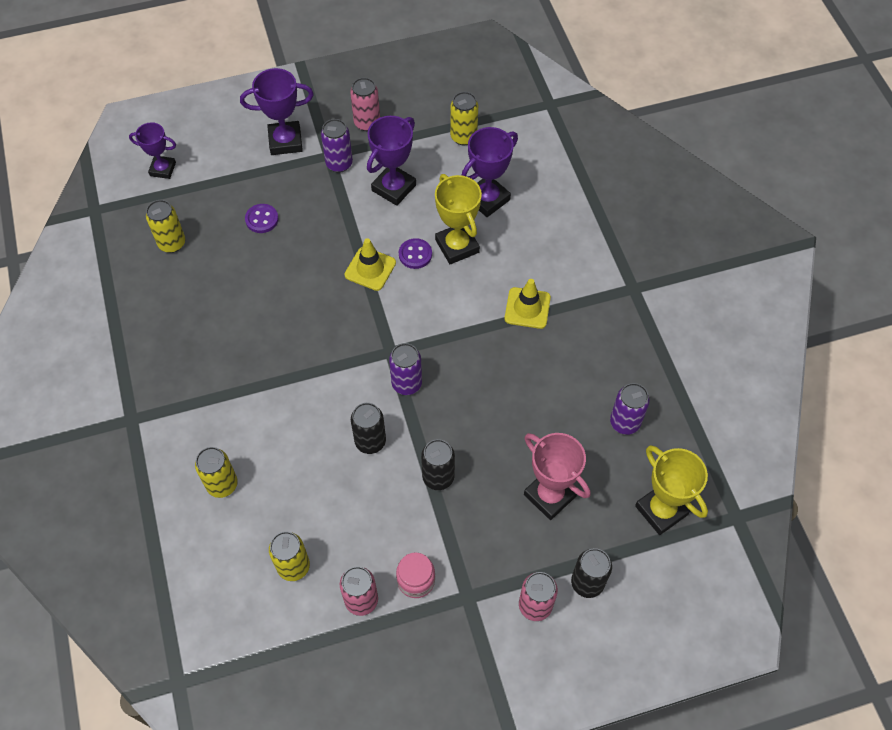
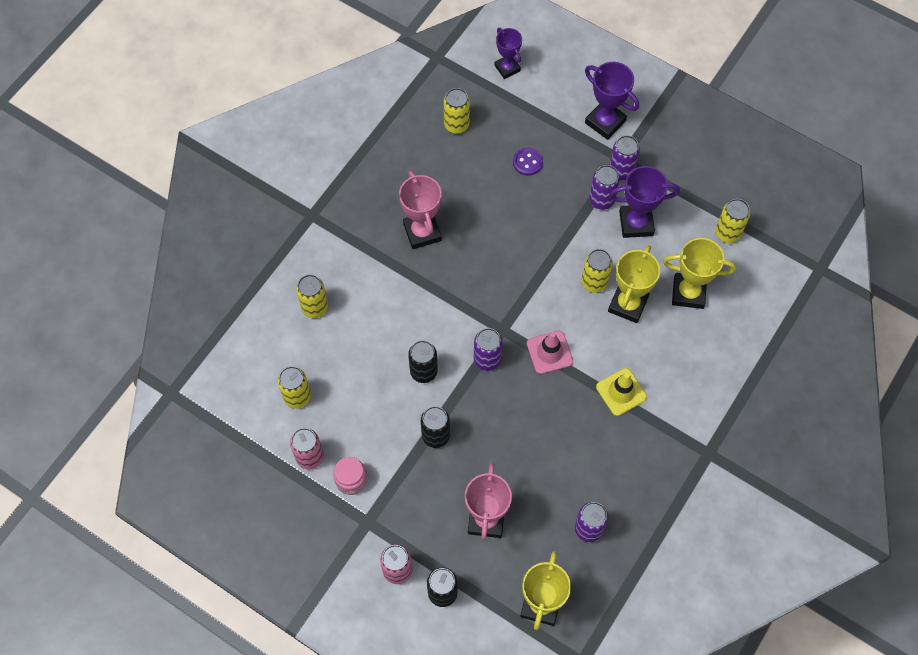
camera: 50 degrees right, 5 degrees up
yellow traffic cone [345,238,396,291] -> none
pink can [350,78,380,131] -> none
purple button [399,238,432,269] -> yellow can [581,249,613,293]
purple trophy [461,127,518,217] -> yellow trophy [663,238,736,309]
none -> pink trophy [399,170,442,249]
none -> pink traffic cone [527,331,573,374]
none -> purple can [589,165,620,210]

